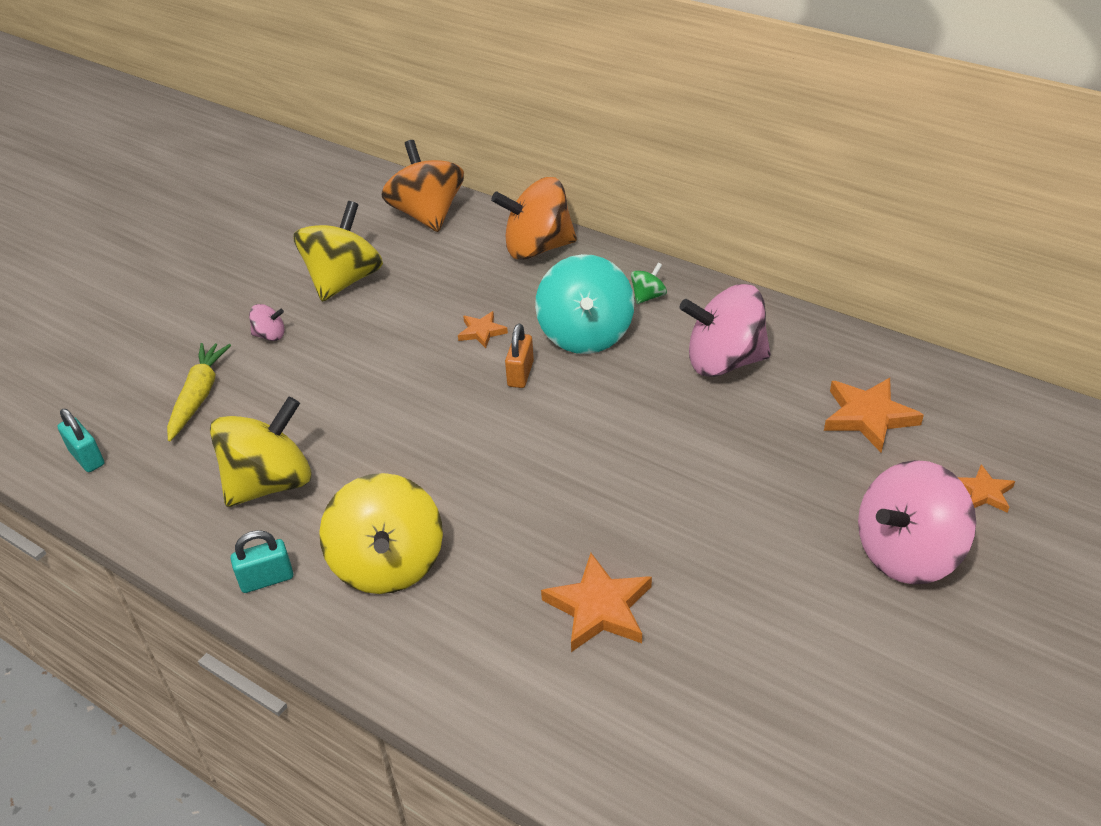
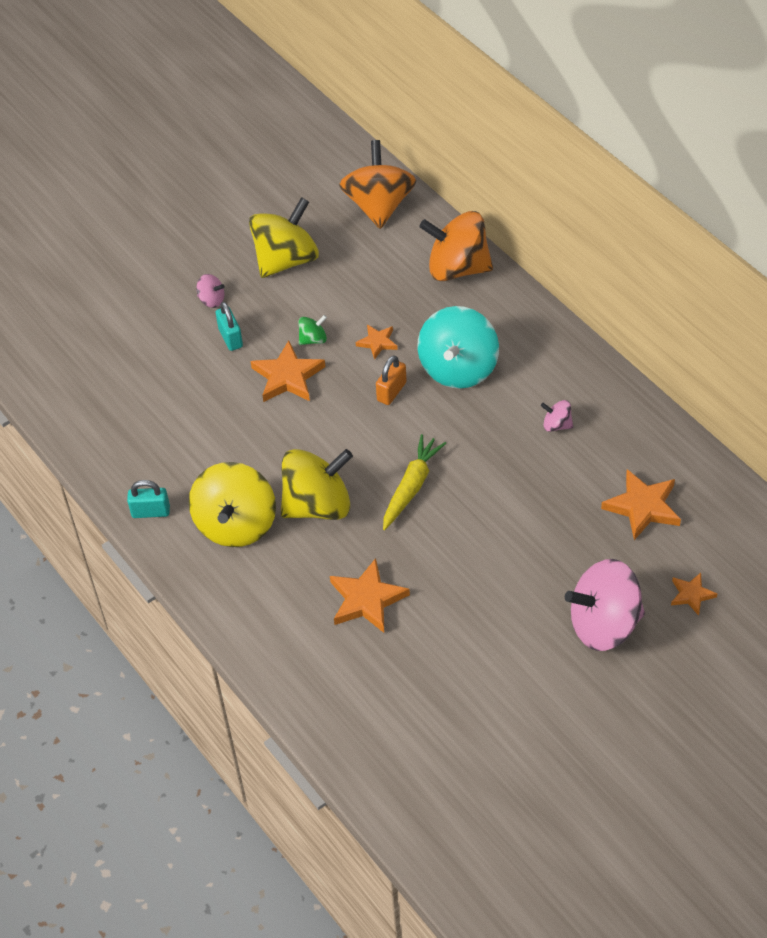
camera: 20 degrees right, 10 degrees up
turquoise padlock [57,409,104,472] -> turquoise padlock moved to [216,302,243,351]
yellow carrot [167,343,231,441] -> yellow carrot moved to [383,434,446,530]
yellow spinning top [210,397,312,507] -> yellow spinning top moved to [281,449,353,520]
green spinning top [631,263,667,304] -> green spinning top moved to [298,315,327,345]
pink spinning top [679,284,771,377] -> pink spinning top [541,400,573,432], size x0.44
none -> orange star [251,340,325,402]

